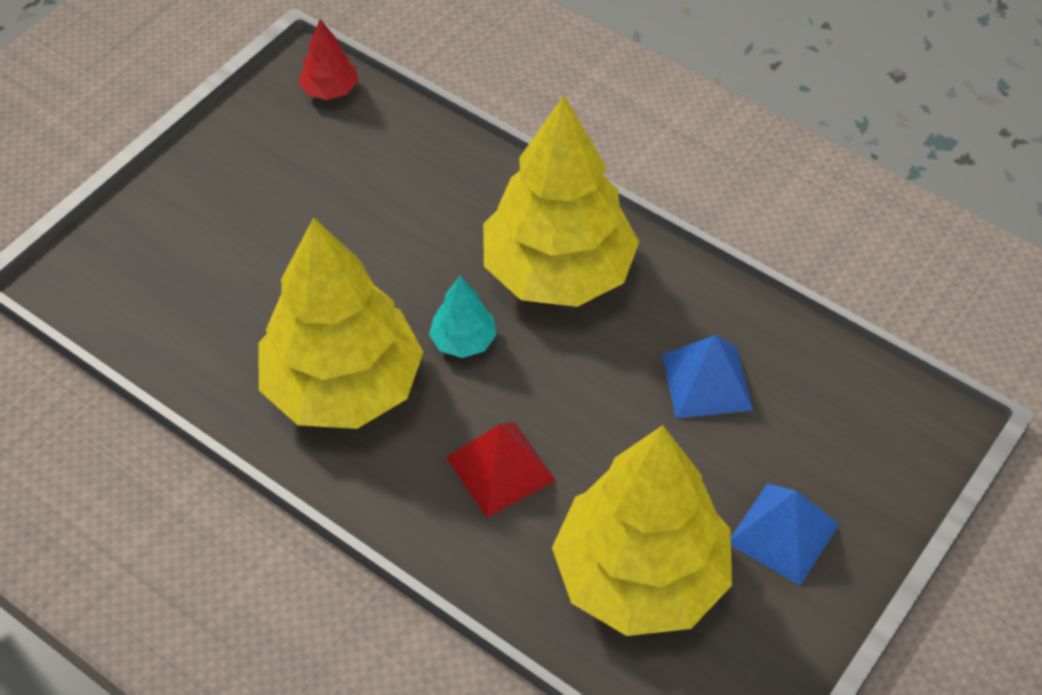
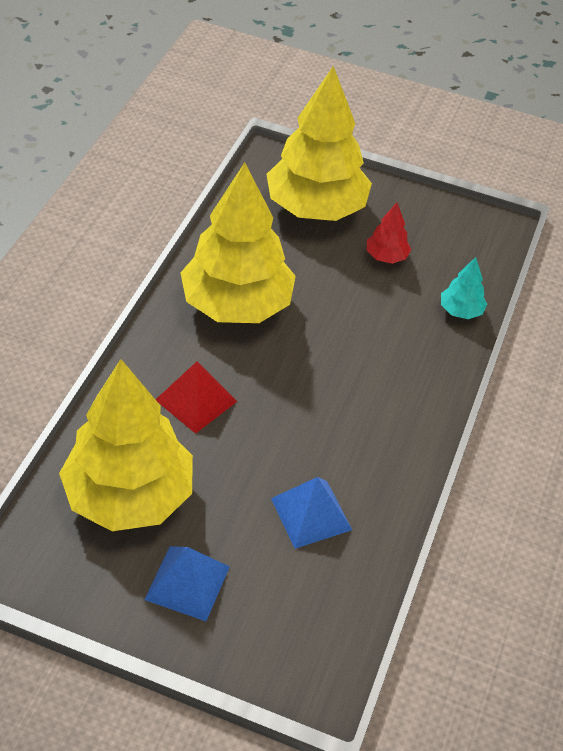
camera: 70 degrees right, 5 degrees down
red tree [299,19,358,100] -> red tree moved to [367,202,411,264]
turquoise tree [429,276,497,358] -> turquoise tree moved to [441,257,487,319]
yellow tree [483,96,639,307] -> yellow tree moved to [267,66,372,221]

